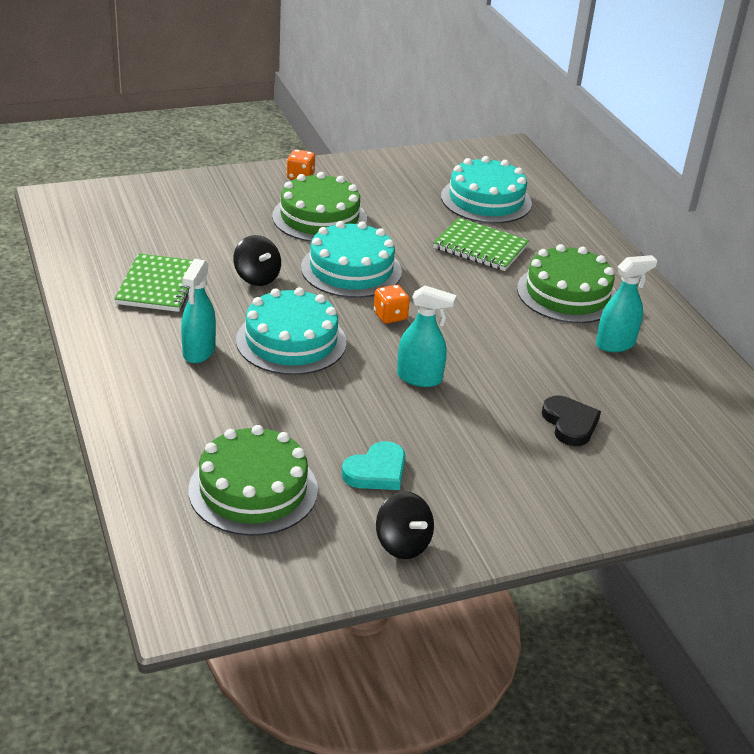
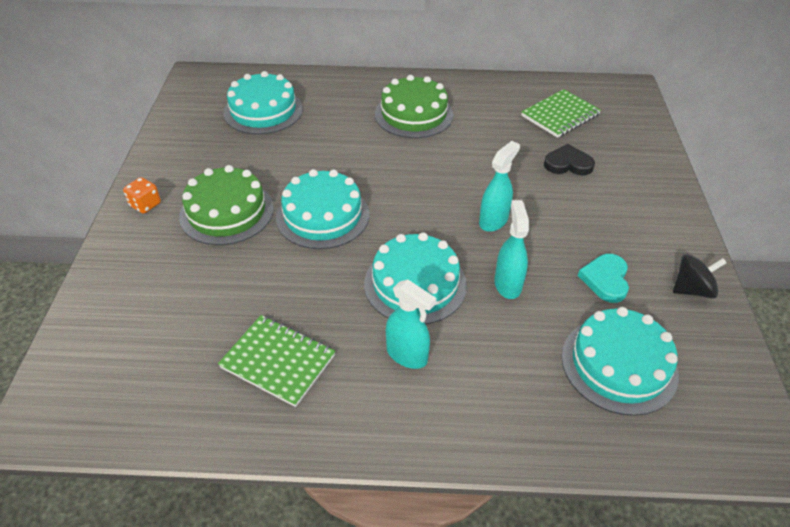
camera: 65 degrees left, 10 degrees up
green cake [188,425,318,536] -> turquoise cake [562,307,679,416]
black spinning top [234,235,281,286] -> none
turquoise heart [342,441,406,490] -> turquoise heart turned 150 degrees counterclockwise [578,254,629,303]
orange dice [373,285,410,324] -> none
green notebook [433,217,529,271] -> green notebook moved to [521,89,601,138]
turquoise spray bottle [596,255,658,352] -> turquoise spray bottle moved to [494,200,529,299]

